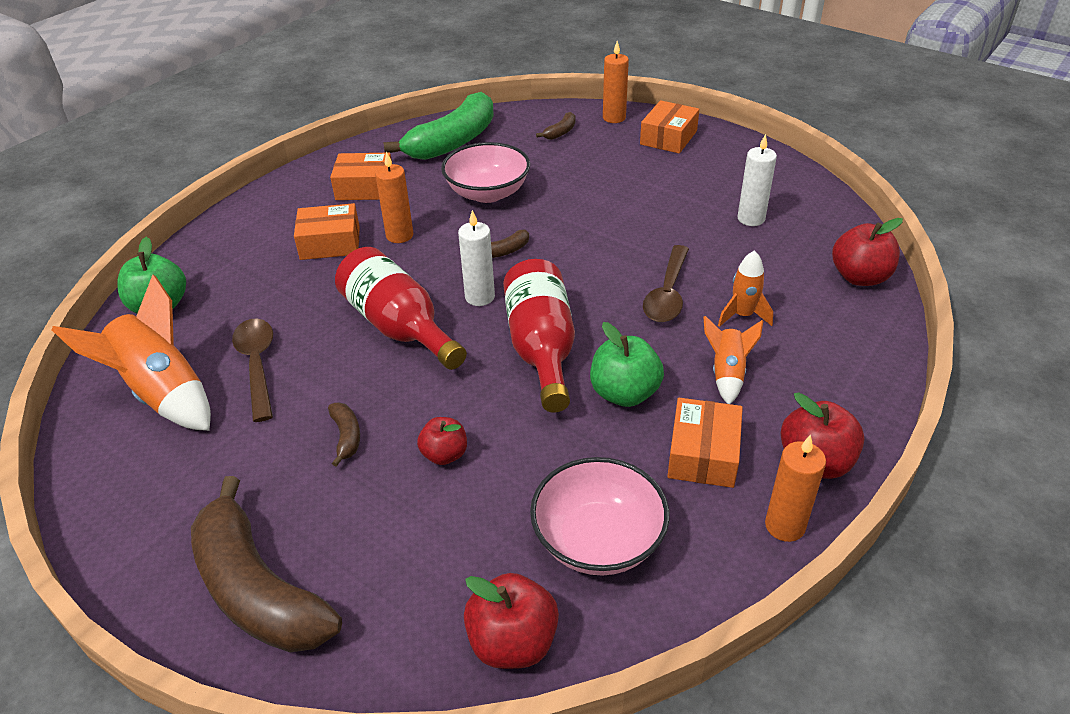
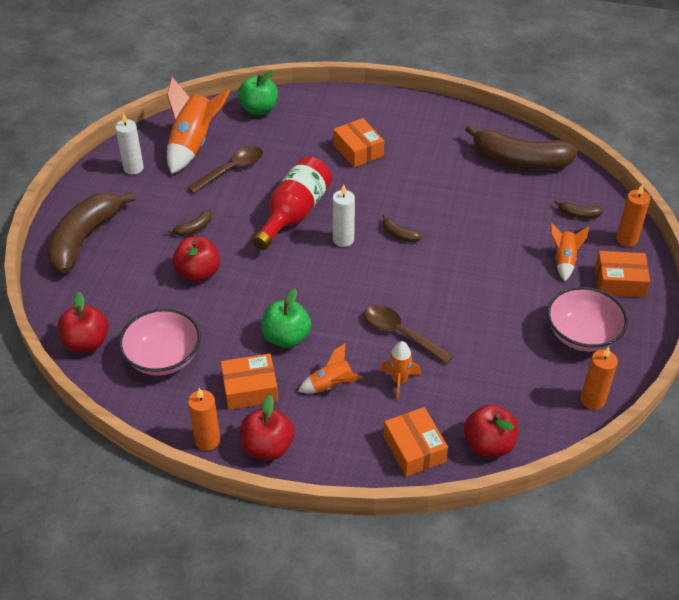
camera: 65 degrees right, 5 degrees up
orange box [330,153,392,200] -> orange box moved to [384,407,448,477]
orange candle [375,151,413,243] -> orange candle moved to [581,347,618,410]
green banana [383,92,494,160] -> brown banana [465,124,578,170]
red apple [417,417,467,465] -> red apple [172,236,220,282], size x1.56
pink bowl [441,142,530,203] -> pink bowl moved to [547,287,628,352]
red bottle [503,259,575,413] -> none
brown spoon [643,245,689,322] -> brown spoon turned 45 degrees clockwise [364,305,453,364]
white candle [738,134,777,226] -> white candle moved to [115,113,144,175]
none -> orange rocket [550,223,589,281]

